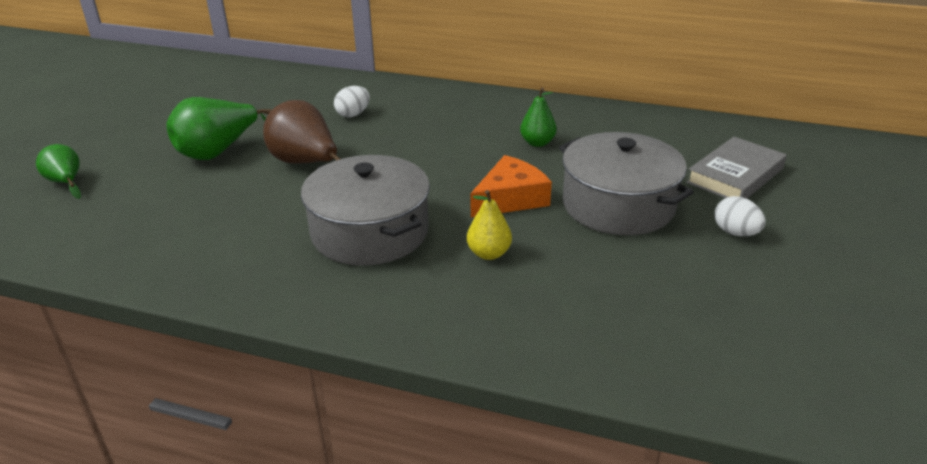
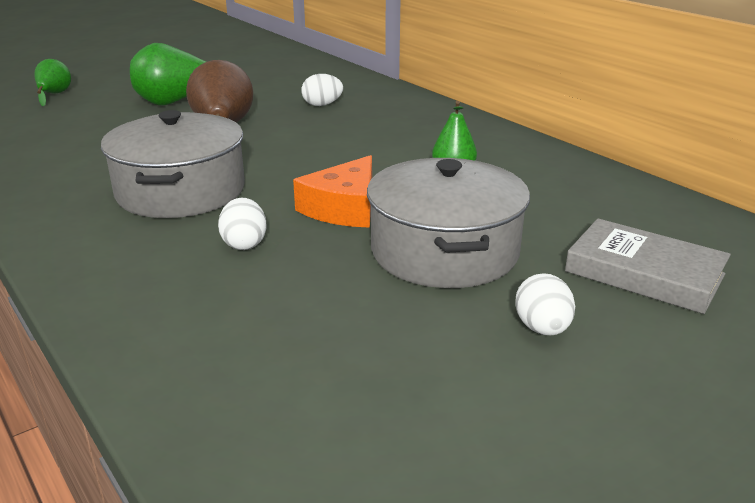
camera: 35 degrees right, 5 degrees down
yellow pear [467,190,512,260] -> white egg [218,198,267,250]
orange cheese [471,155,552,217] -> orange cheese turned 120 degrees clockwise [293,155,372,228]
grey book [686,136,787,199] -> grey book turned 45 degrees clockwise [565,218,731,314]

